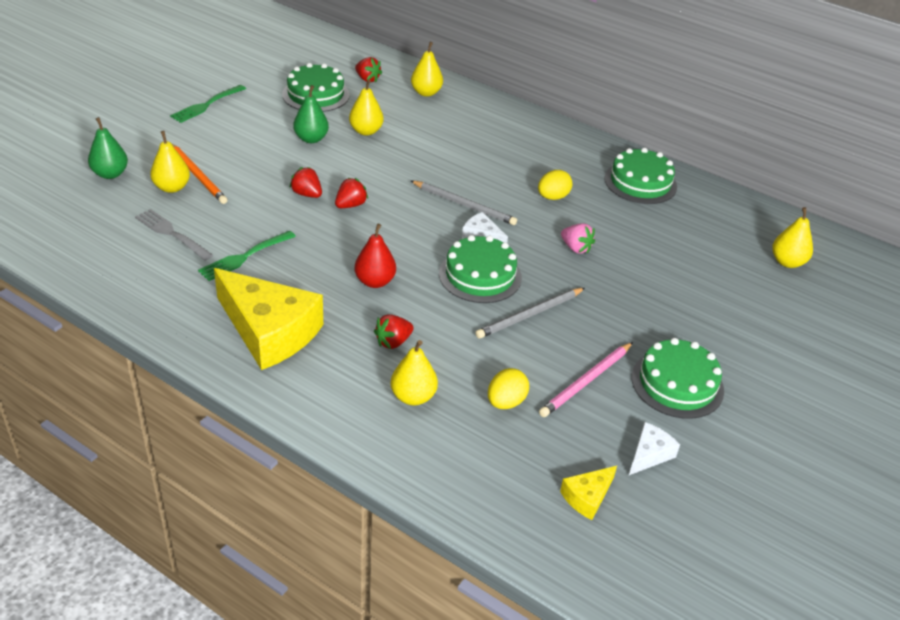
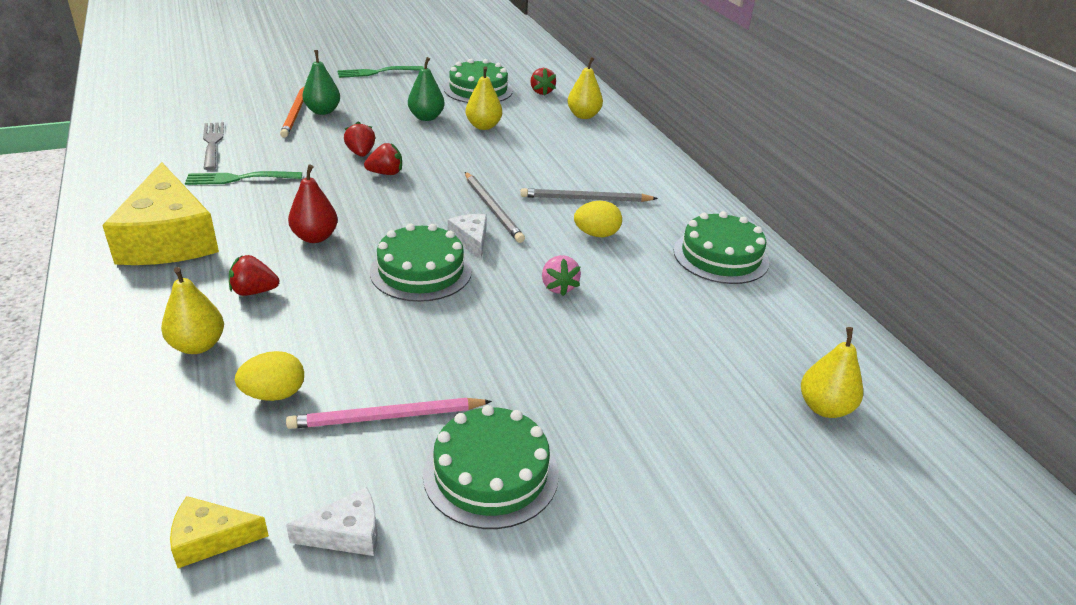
camera: 35 degrees right, 5 degrees down
green pear [88,117,128,179] -> green pear moved to [302,50,340,115]
yellow pear [150,131,190,193] -> none
grey pencil [475,288,585,339] -> grey pencil moved to [520,188,658,202]

